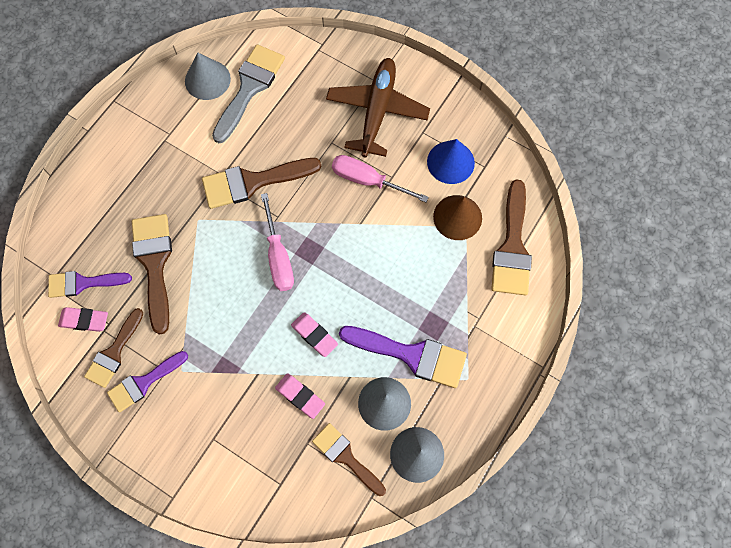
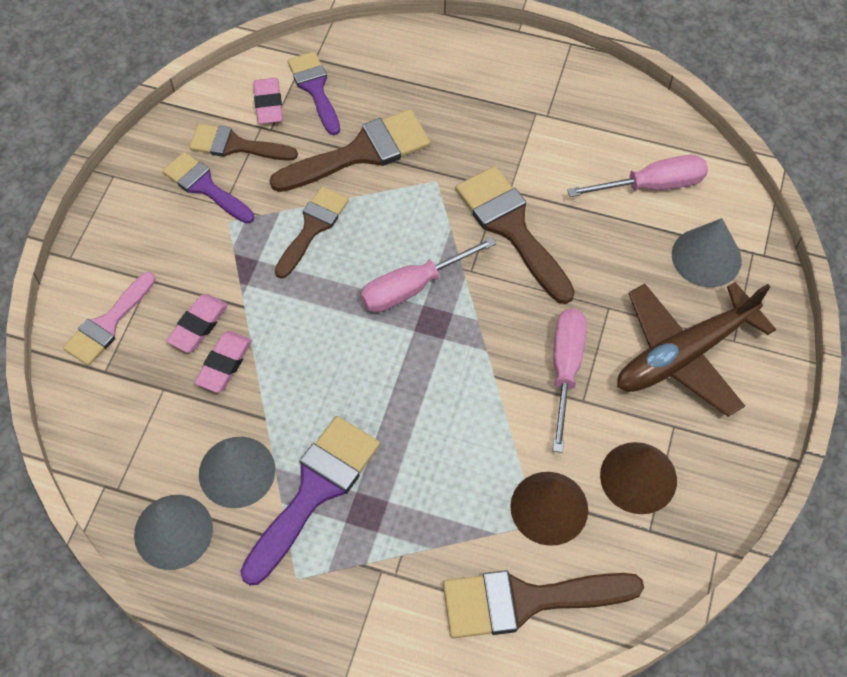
camera: 75 degrees right, 10 degrees down
grey cone [185,52,231,100] -> grey cone moved to [672,218,742,287]
grey brush [212,45,285,143] -> pink screwdriver [567,155,708,197]
pink eraser [291,312,338,357] -> pink eraser moved to [166,294,228,353]
brown brush [312,423,386,496] -> brown brush moved to [275,186,349,279]
brown plane [326,58,430,158] -> brown plane turned 150 degrees clockwise [617,282,776,417]
purple brush [339,326,467,388] -> purple brush turned 150 degrees counterclockwise [240,416,380,585]
blue cone [427,139,475,184] -> brown cone [600,442,677,514]
none -> pink brush [63,272,156,366]

